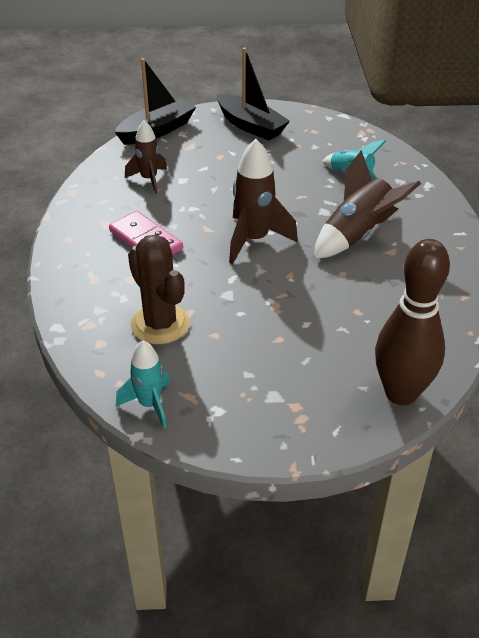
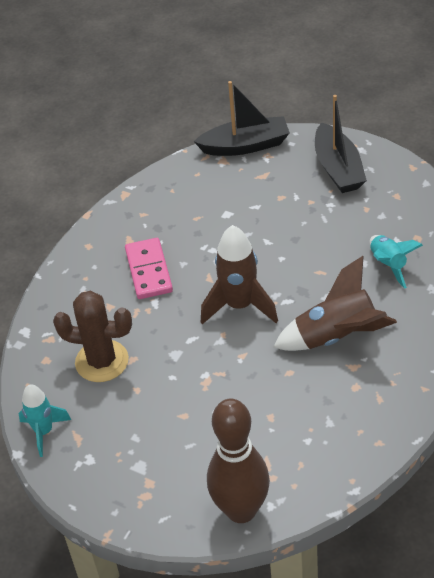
camera: 35 degrees right, 5 degrees up
brown rocket [125,121,167,193] -> none
brown cactus [128,234,190,344] -> brown cactus turned 75 degrees counterclockwise [53,291,132,382]

